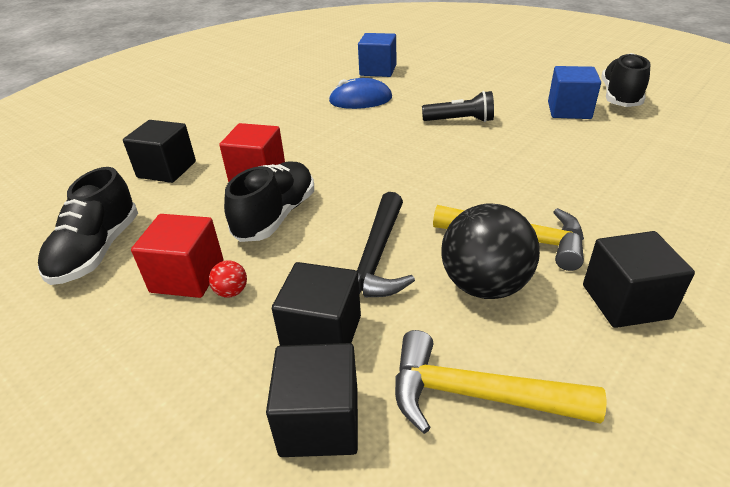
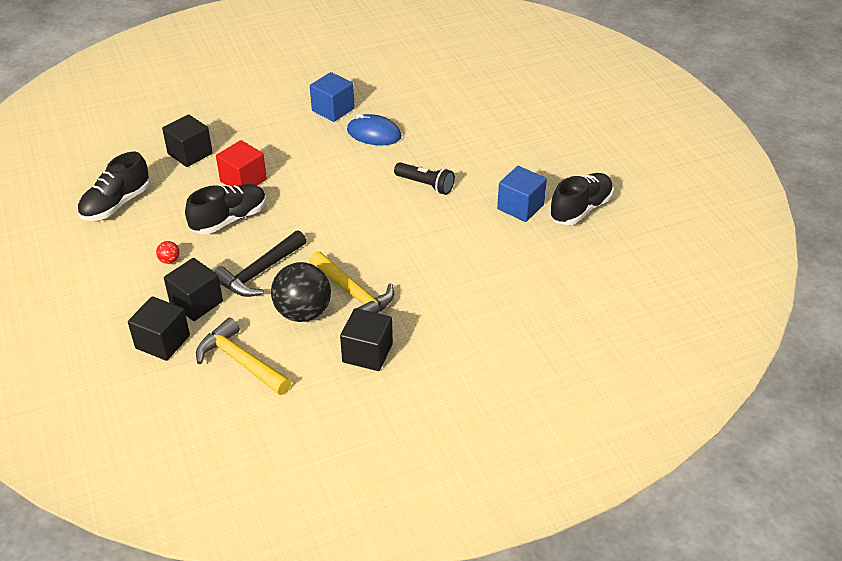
camera: 25 degrees right, 5 degrees up
red cube [131,214,224,298] -> none
blue cube [358,33,396,77] -> blue cube moved to [310,72,355,122]

